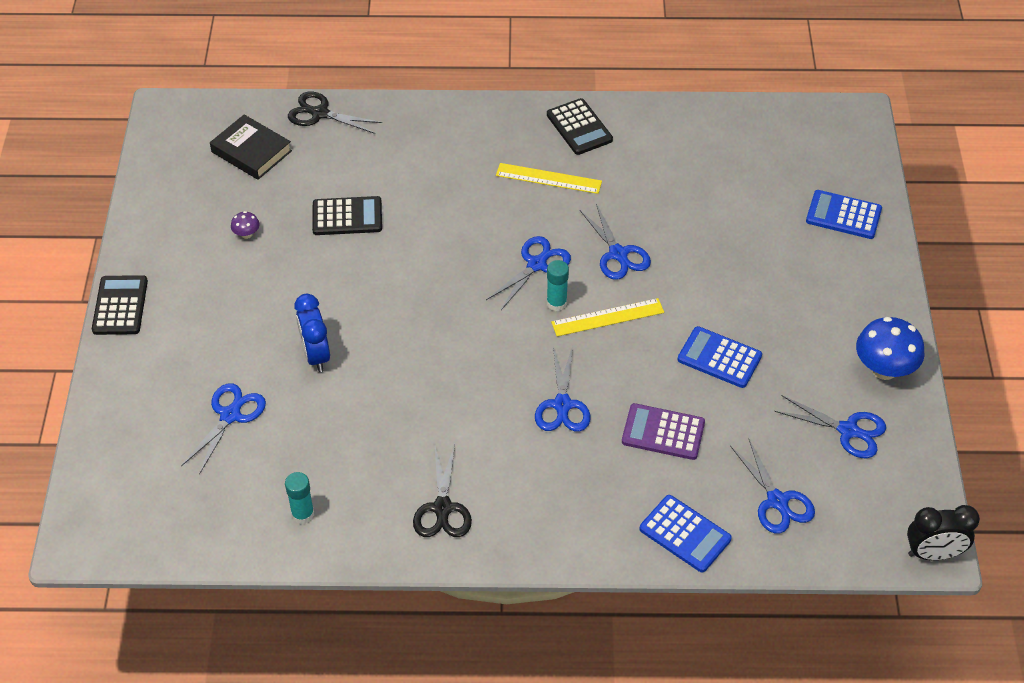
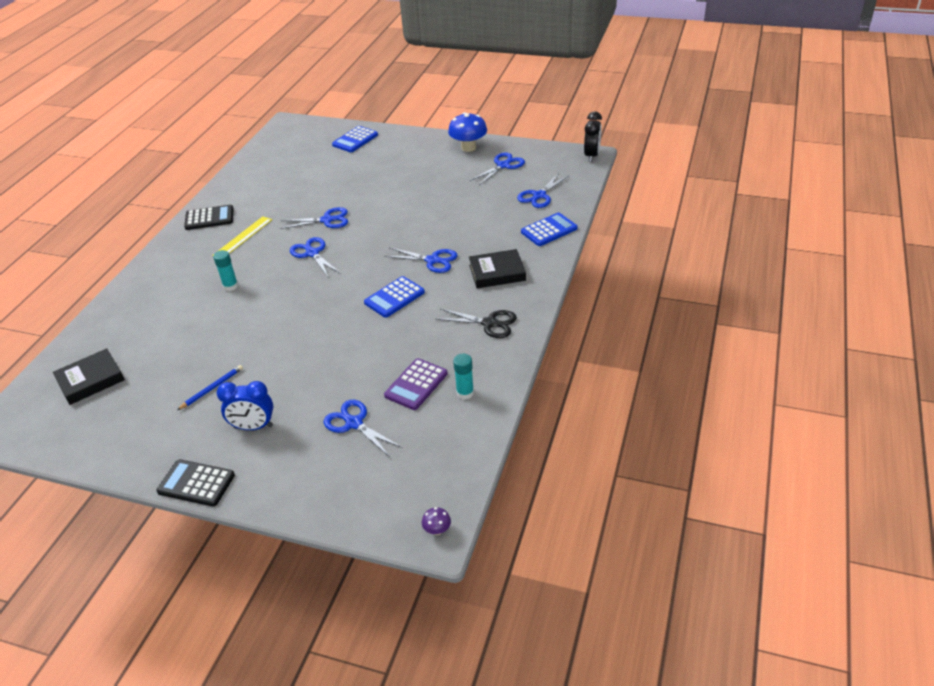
camera: 70 degrees left, 10 degrees down
purple mushroom [231,211,260,239] -> purple mushroom moved to [422,507,451,535]
black scissors [288,92,382,134] -> none
blue clock [295,294,330,372] -> blue clock moved to [217,381,273,430]
black calculator [312,196,382,235] -> none
turquoise glue stick [547,260,569,311] -> turquoise glue stick moved to [213,250,238,291]
yellow ruler [551,298,664,336] -> none
purple calculator [622,403,705,460] -> purple calculator moved to [384,358,448,410]
blue calculator [677,326,762,388] -> blue calculator moved to [364,276,425,318]
blue scissors [730,438,815,534] -> blue scissors turned 135 degrees clockwise [517,173,568,208]
none -> blue pencil [177,365,243,410]
none -> black book [469,249,526,288]

